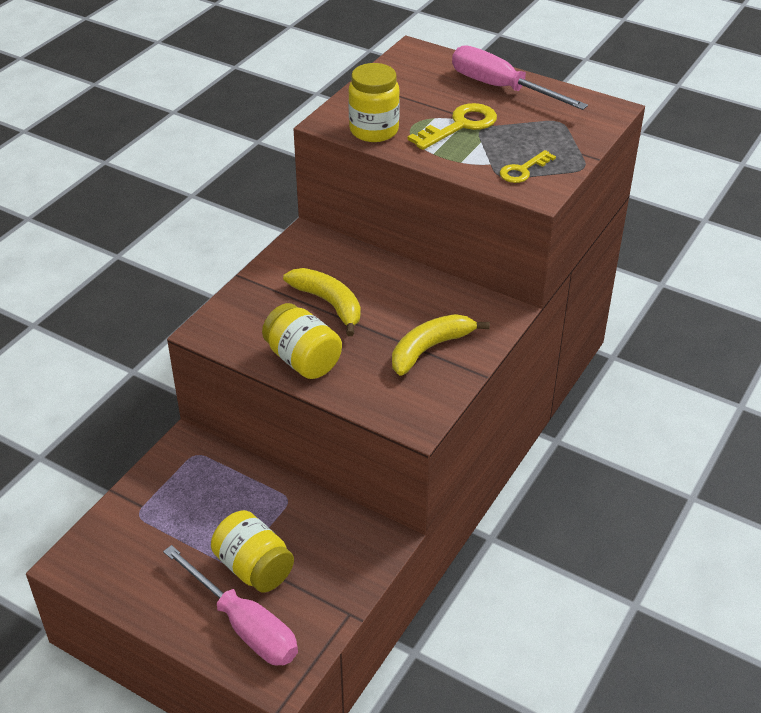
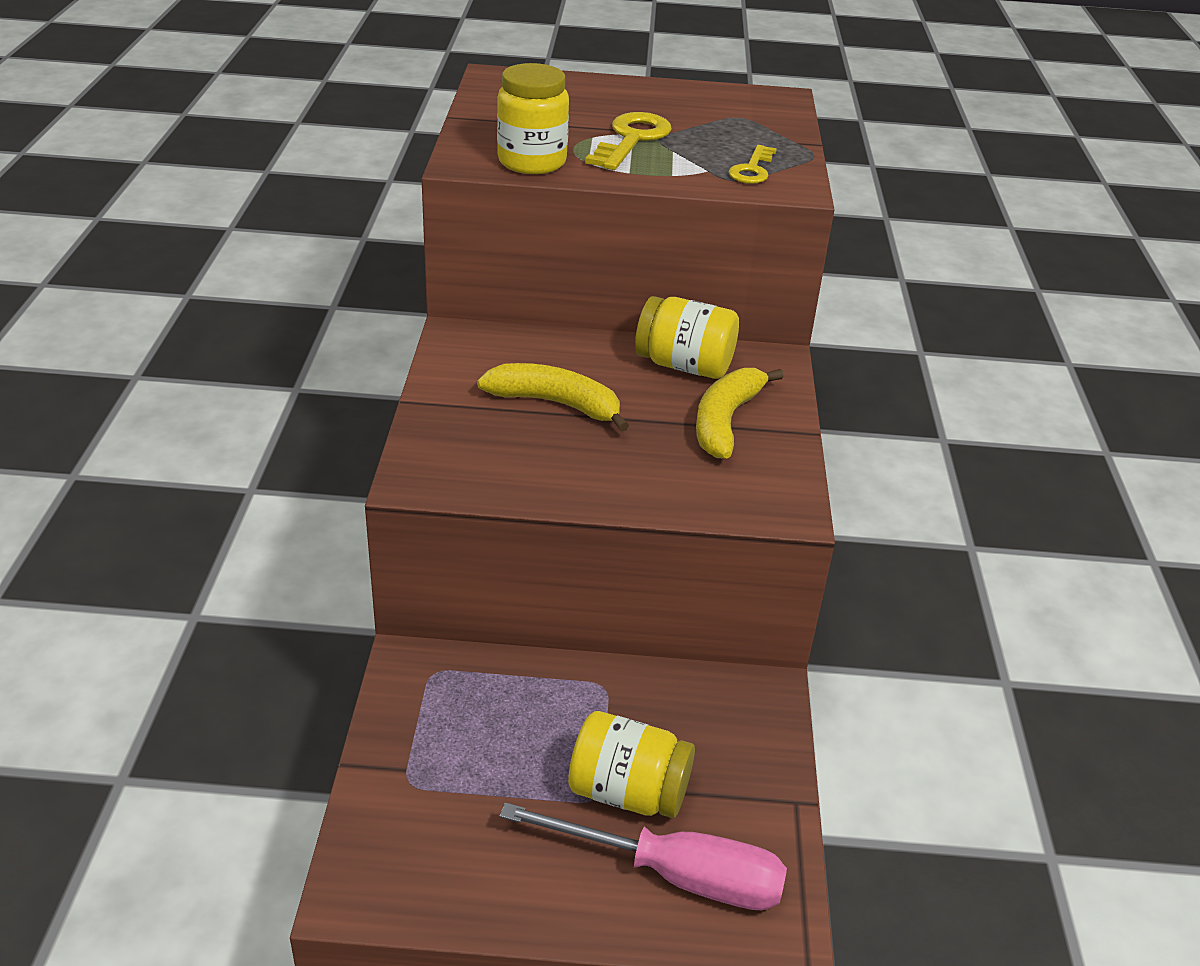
camera: 30 degrees left, 5 degrees down
yellow jar [262,303,342,379] -> yellow jar moved to [635,296,739,379]
pink screwdriver [452,45,588,110] -> none

